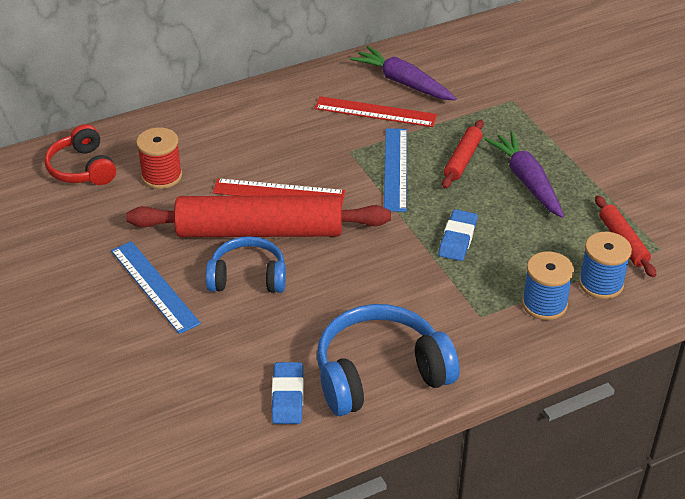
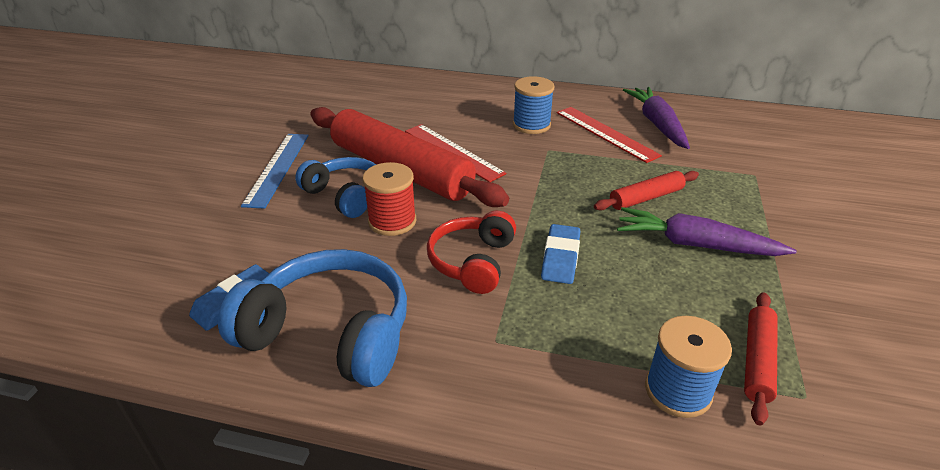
camera: 40 degrees right, 5 degrees down
red headphones [44,124,116,185] -> red headphones moved to [427,211,516,294]
red spool [136,127,182,189] -> red spool moved to [363,162,417,236]
blue ruler [384,128,407,212] -> none
blue eraser [439,209,478,261] -> blue eraser turned 45 degrees counterclockwise [541,224,580,284]
purple carrot [485,131,564,218] -> purple carrot turned 90 degrees counterclockwise [617,207,797,256]
blue spool [522,251,574,320] -> blue spool moved to [513,76,555,134]

